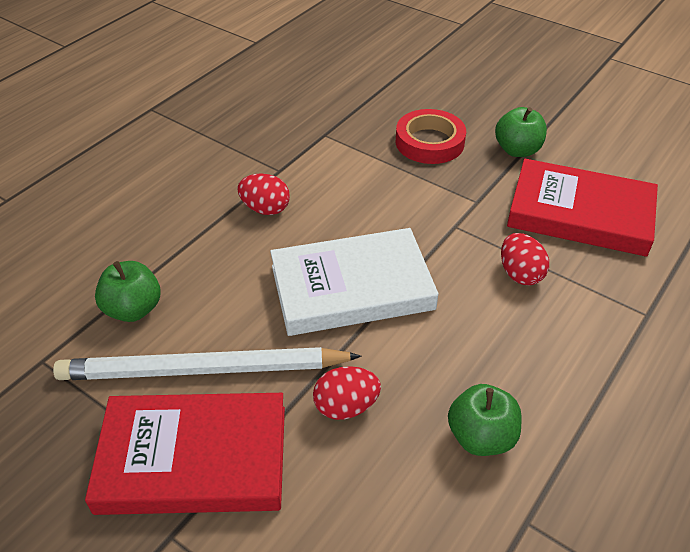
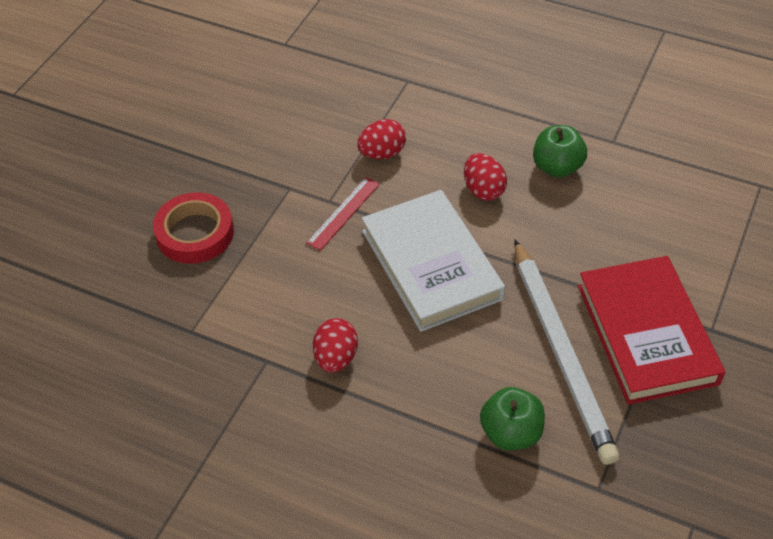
camera: 100 degrees left, 5 degrees up
red egg [313,366,381,420] -> red egg moved to [464,153,507,201]
green apple [495,107,547,157] -> none
red book [507,159,658,257] -> none
none -> red ruler [306,177,380,251]

